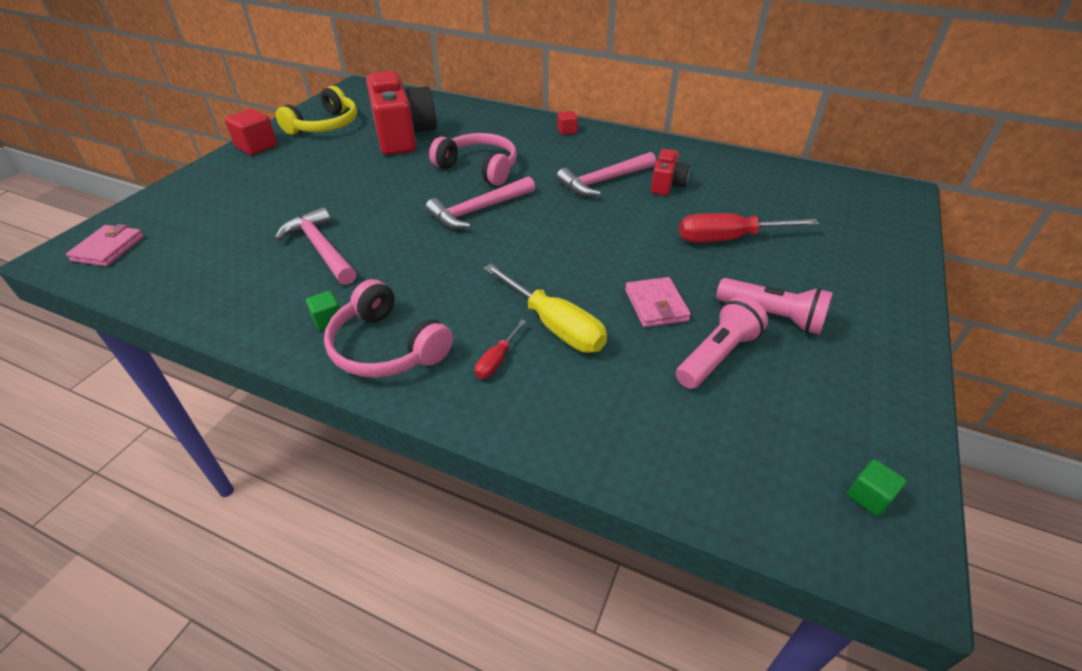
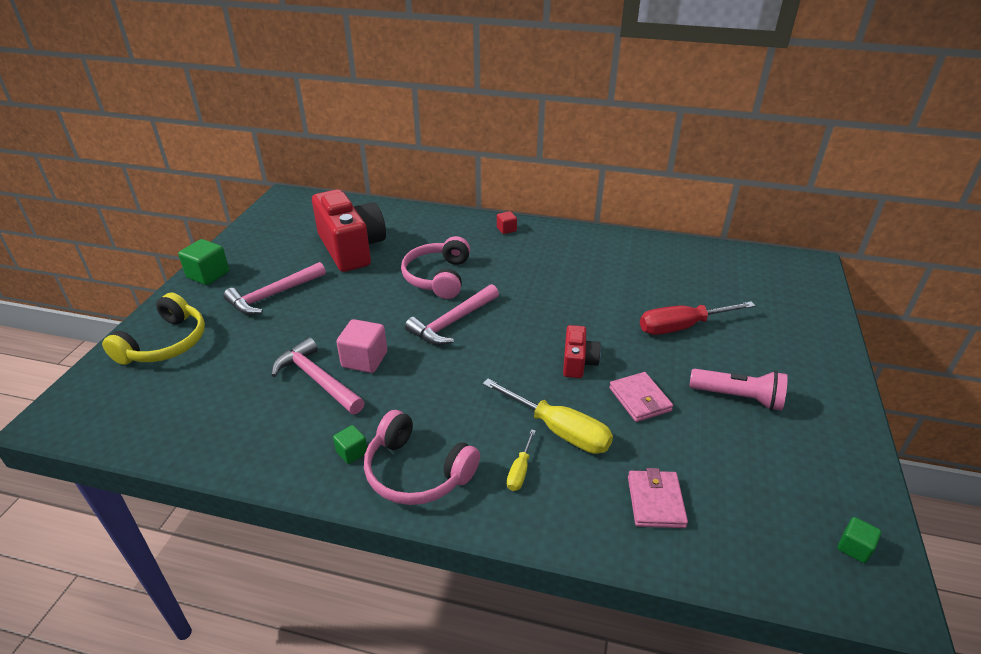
camera: 10 degrees left, 5 degrees down
pink wallet [66,224,144,267] -> pink wallet moved to [628,468,688,528]
red cube [225,109,277,155] -> green cube [178,239,229,285]
yellow headphones [276,86,357,135] -> yellow headphones moved to [102,293,205,365]
pink headphones [429,133,517,186] -> pink headphones turned 105 degrees counterclockwise [401,236,470,299]
red screwdriver [475,320,526,379] -> yellow screwdriver [507,429,536,491]
pink hammer [556,152,656,196] -> pink hammer moved to [223,262,326,315]
red camera [651,149,690,196] -> red camera moved to [563,325,601,378]
pink flashlight [676,296,768,389] -> none
none -> pink cube [336,319,387,373]

